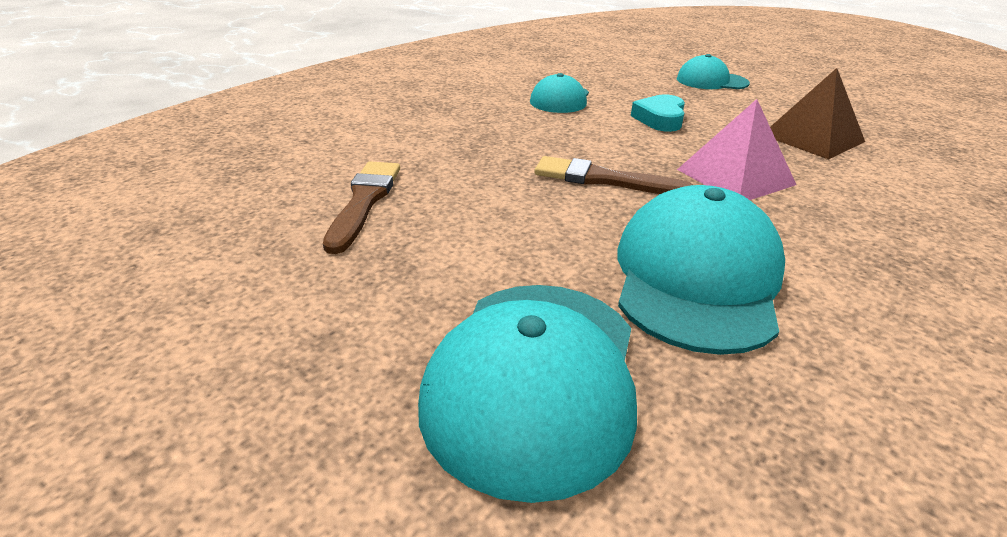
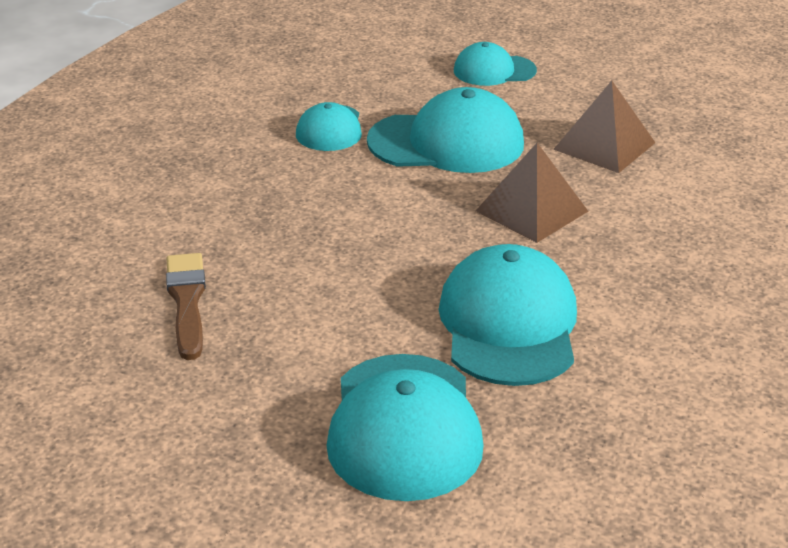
camera: 15 degrees left, 0 degrees up
brown brush [535,156,693,194] -> none
turquoise heart [631,94,685,132] -> turquoise cap [367,87,524,173]
pink pyramid [677,99,796,200] -> brown pyramid [476,143,588,243]

